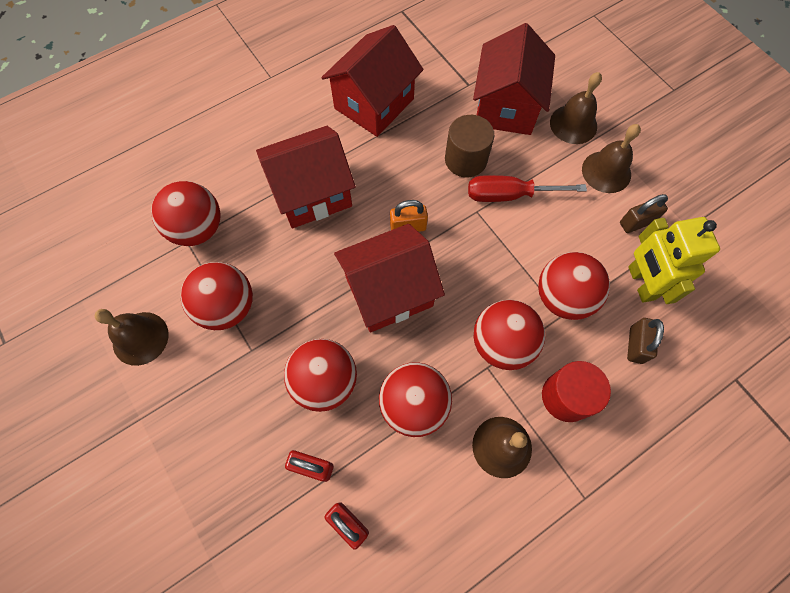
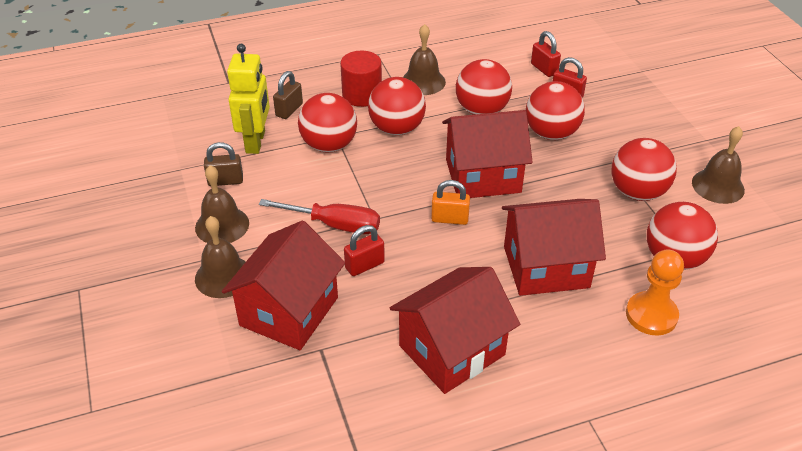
camera: 165 degrees left, 25 degrees down
brown cylinder [445,115,494,177] -> red padlock [344,225,385,276]
none -> orange pawn [626,249,684,336]

